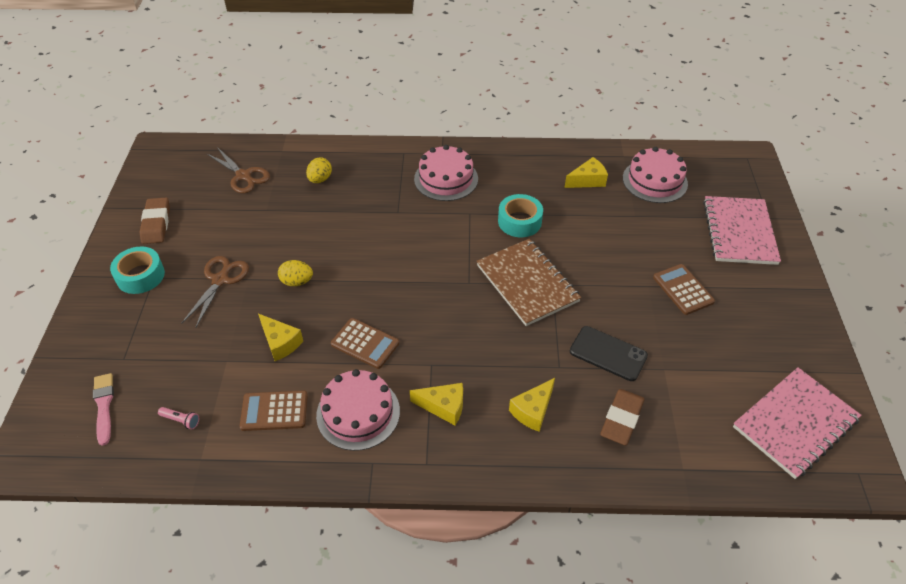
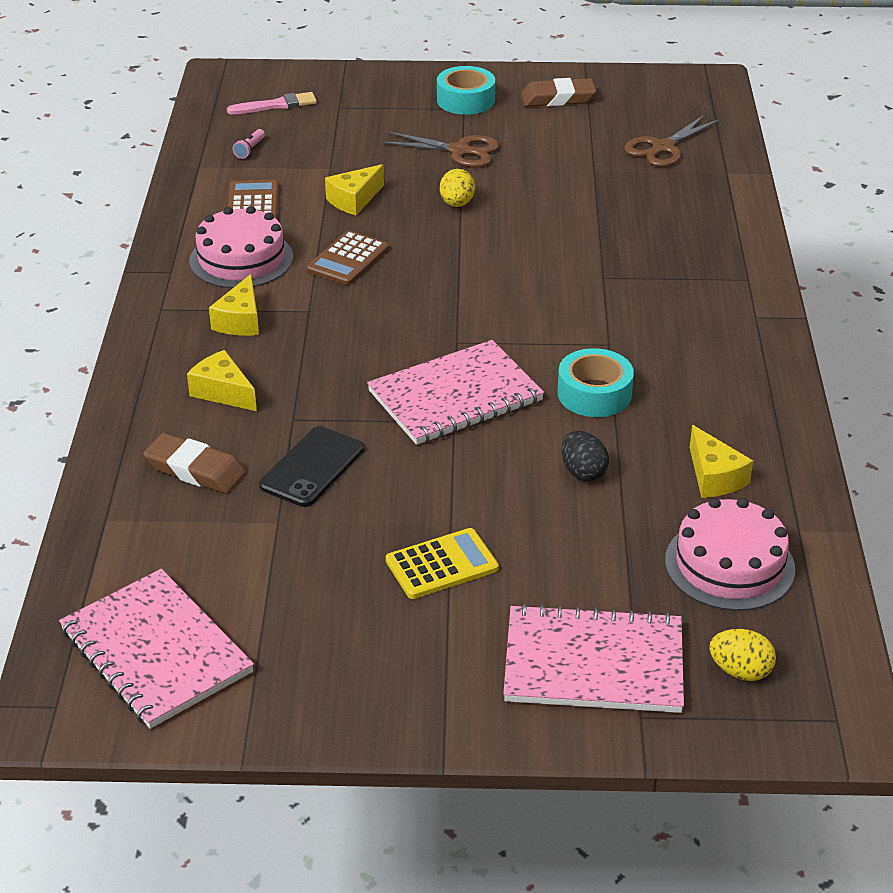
camera: 90 degrees right, 10 degrees down
yellow egg [306,157,332,183] -> yellow egg moved to [709,629,776,681]
pink cake [414,145,478,201] -> none
brown notebook [477,239,581,326] -> pink notebook [367,340,544,445]
brown calculator [653,264,715,315] -> yellow calculator [386,528,499,599]
none -> black egg [561,431,609,481]

